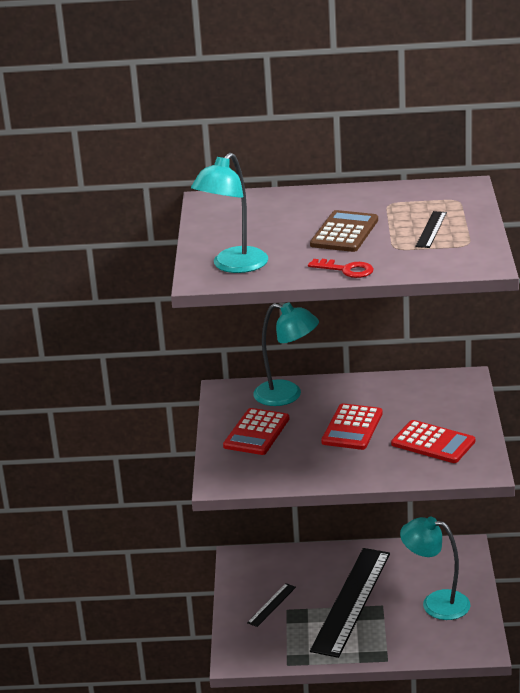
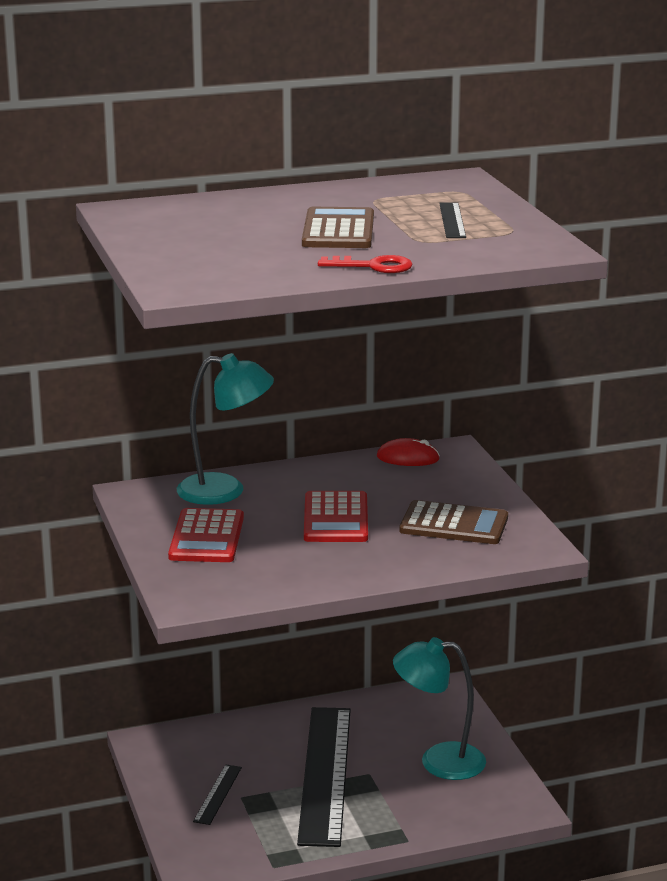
camera: 20 degrees left, 5 degrees down
turquoise lamp [191,153,268,273] -> none
red calculator [391,420,475,463] -> brown calculator [399,500,508,544]
none -> red mouse [377,438,440,466]

